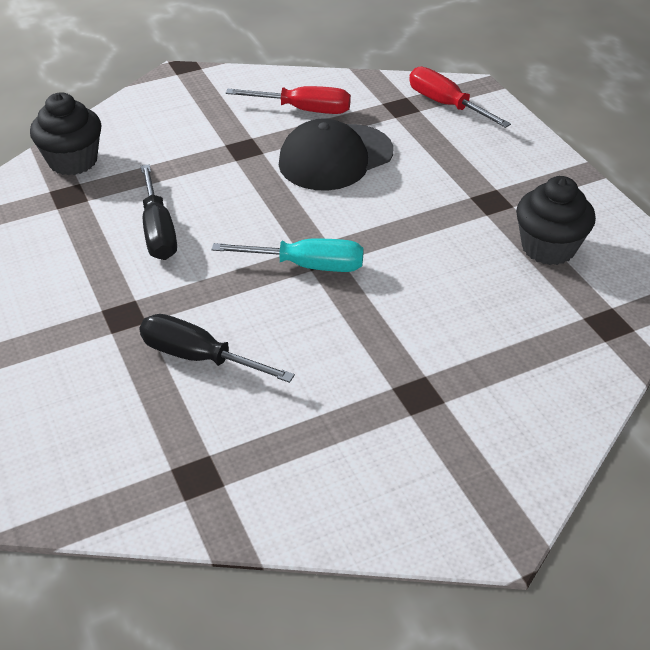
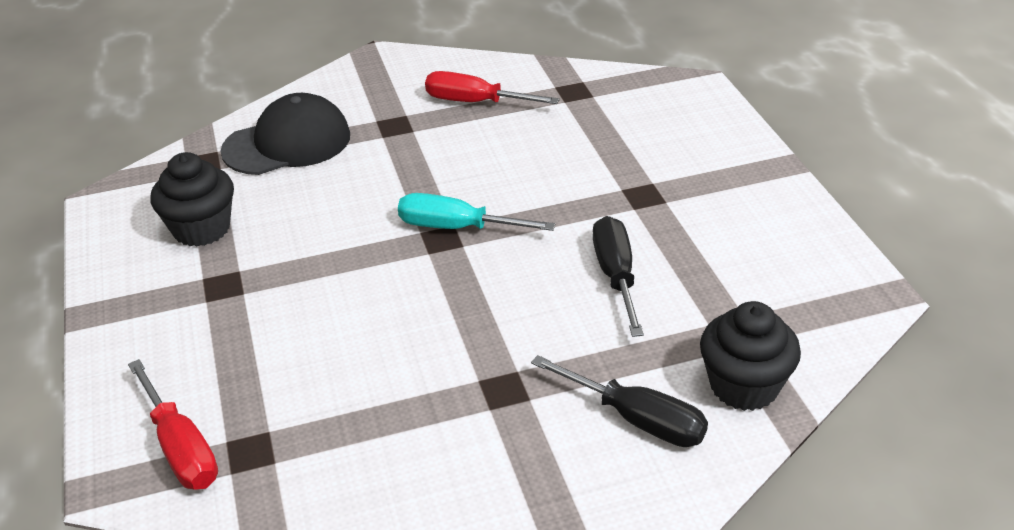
camera: 170 degrees left, 5 degrees down
black screwdriver [139,314,295,383] -> black screwdriver moved to [531,355,708,447]
red screwdriver [226,86,351,114] -> red screwdriver moved to [425,71,560,104]
black cap [279,118,393,191] -> black cap moved to [220,93,350,175]

